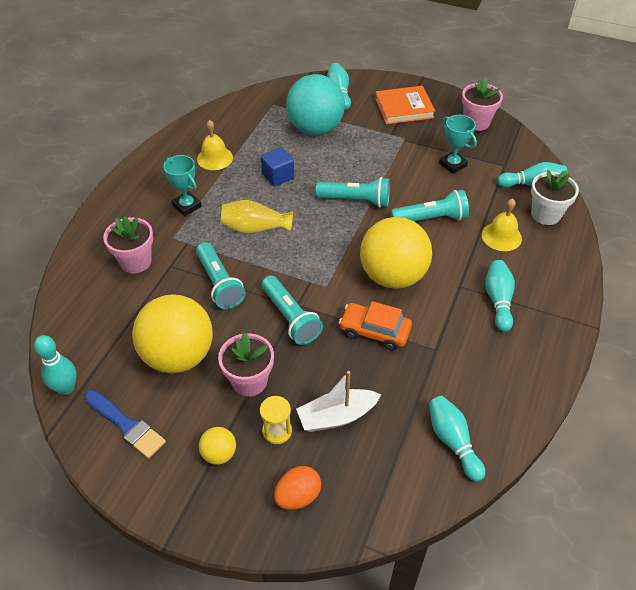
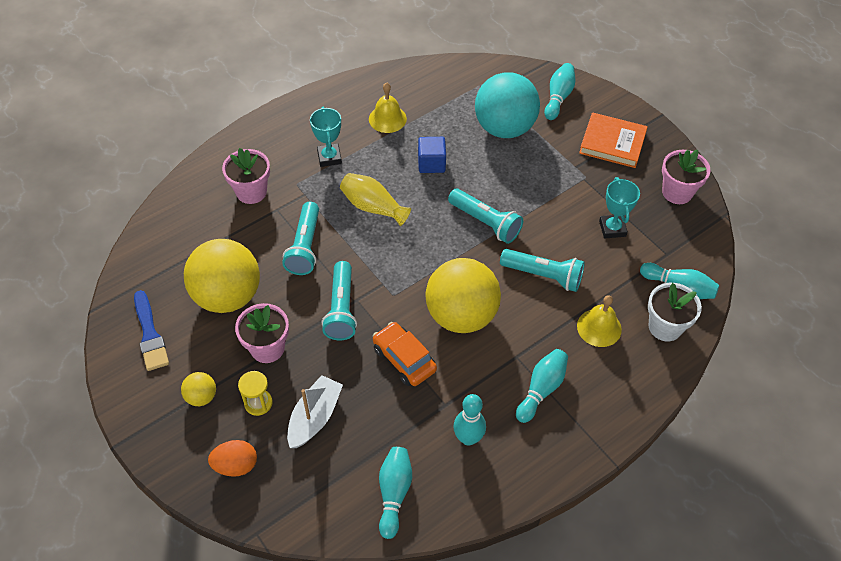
camera: 30 degrees right, 5 degrees up
turquoise bowling pin [34,335,77,395] -> turquoise bowling pin moved to [453,394,486,445]
white boat [296,371,381,432] -> white boat turned 105 degrees clockwise [287,375,343,448]

